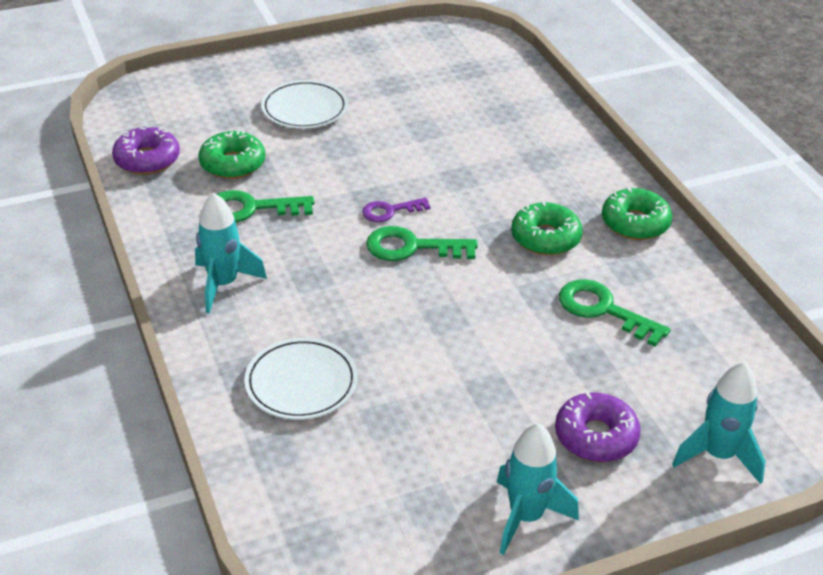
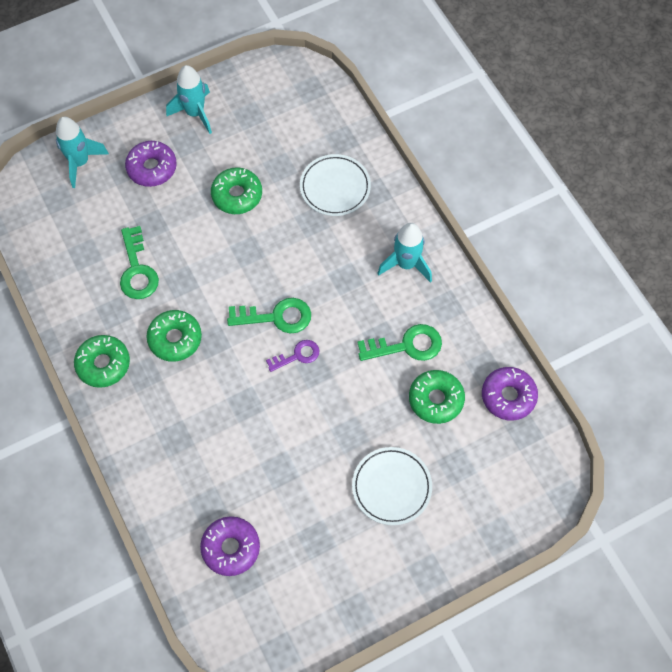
camera: 175 degrees right, 25 degrees up
green key [559,279,670,347] -> green key turned 45 degrees clockwise [120,226,159,299]
none -> purple donut [200,516,260,576]
none -> green donut [211,167,262,214]

